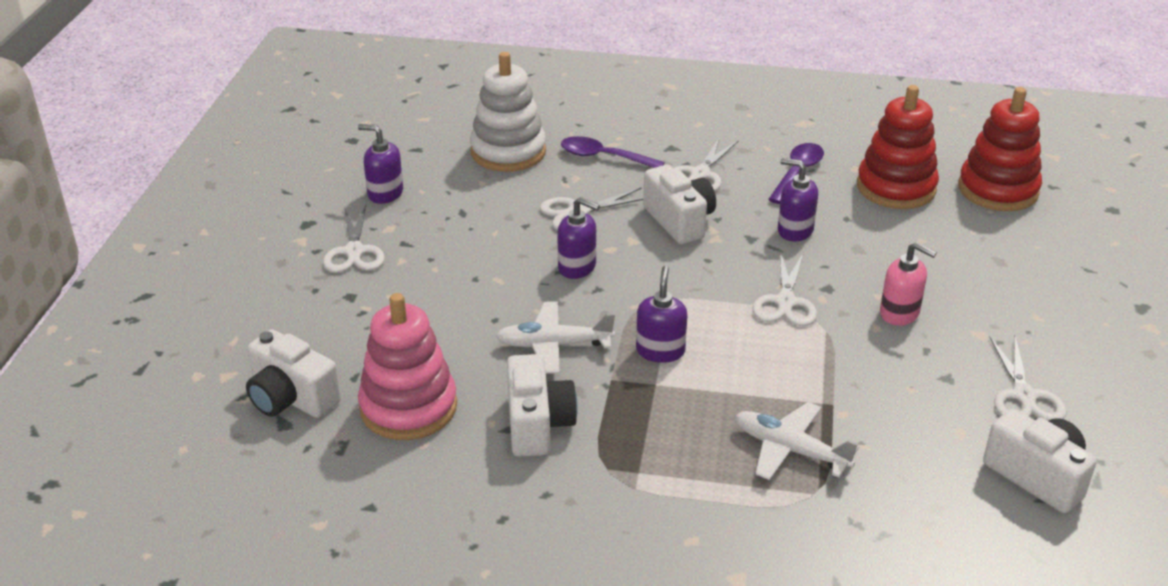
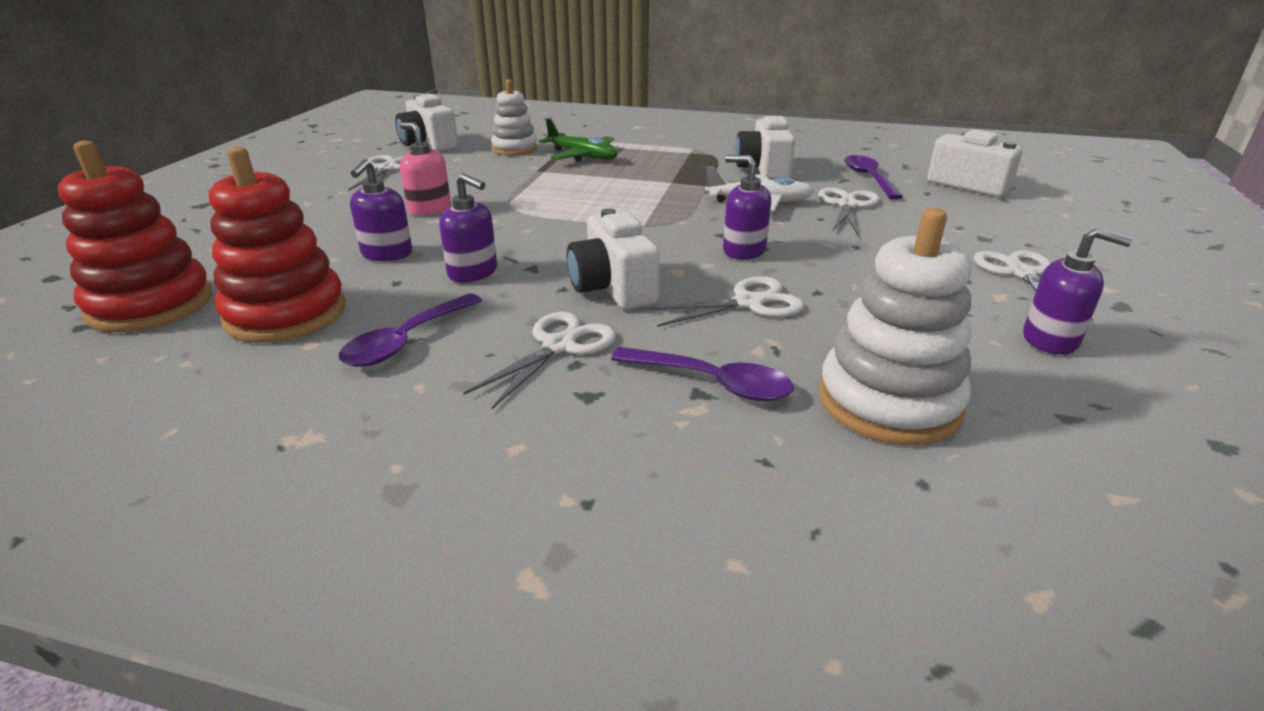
camera: 175 degrees left, 5 degrees down
pink stacking toy [358,293,457,440] -> purple spoon [845,155,903,200]
purple soap dispenser [636,266,687,363] -> purple soap dispenser moved to [350,159,412,261]
white plane [735,402,859,480] -> green plane [539,119,618,162]
white scissors [752,251,817,326] -> white scissors moved to [818,187,880,235]
none -> white stacking toy [491,79,538,156]

